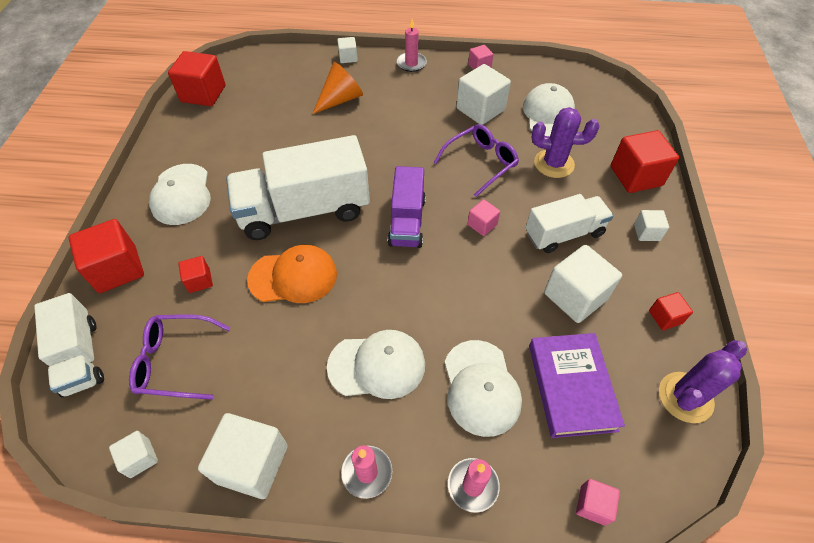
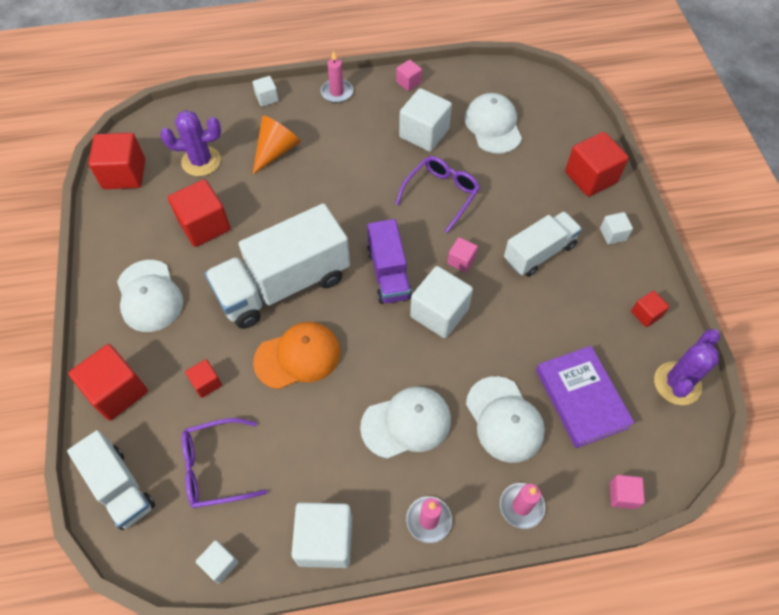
camera: 15 degrees left, 5 degrees up
purple cactus [532,107,599,178] -> purple cactus moved to [160,110,221,176]
white cube [544,245,622,323] -> white cube moved to [410,266,473,338]
none -> red cube [168,179,231,247]

